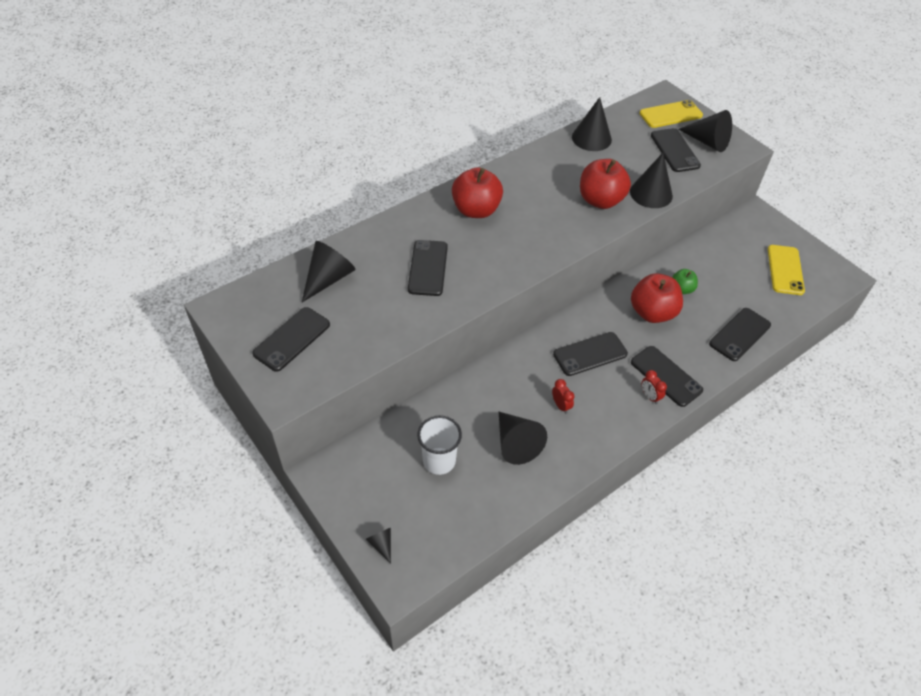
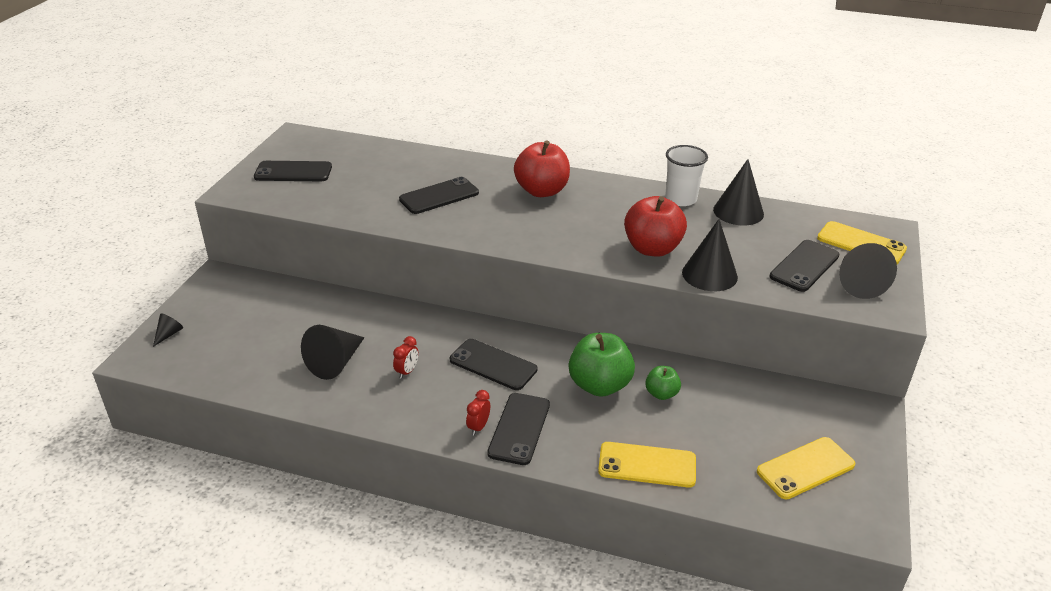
camera: 55 degrees right, 15 degrees down
black cone [302,241,355,302] -> none
white cup [417,415,462,475] -> white cup moved to [665,145,708,206]
red apple [631,273,683,323] -> green apple [569,333,635,397]
black phone [709,308,771,361] -> yellow phone [598,442,696,487]

